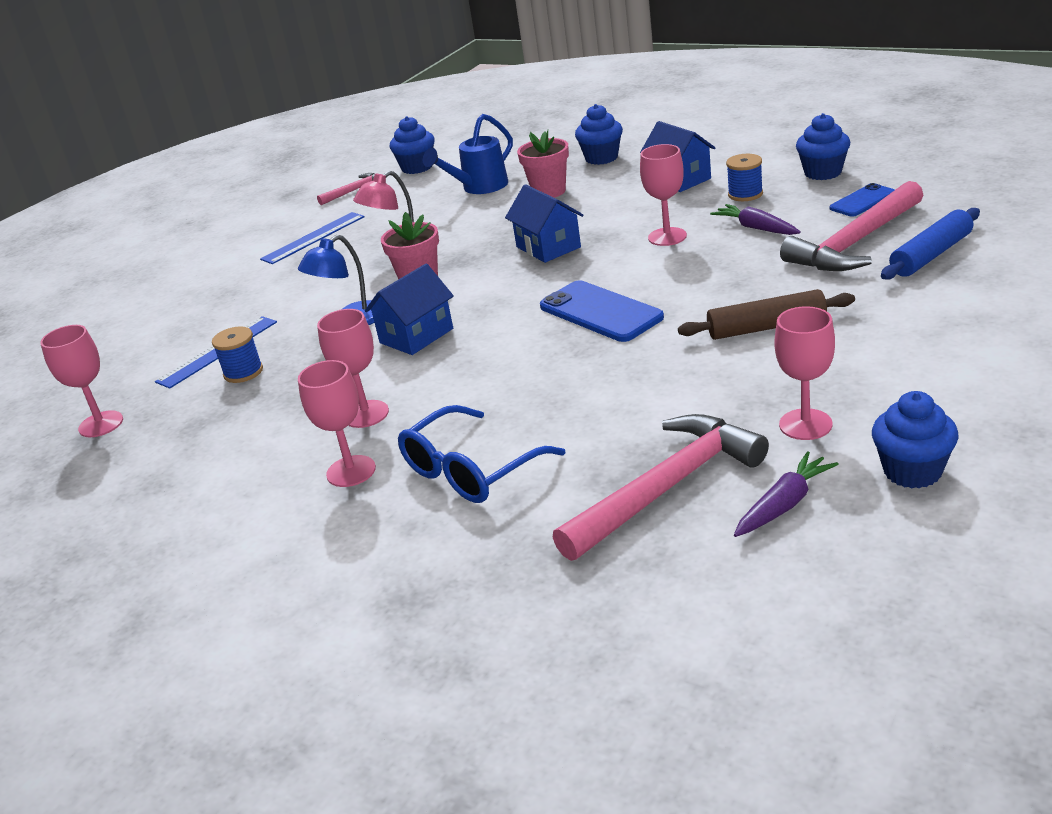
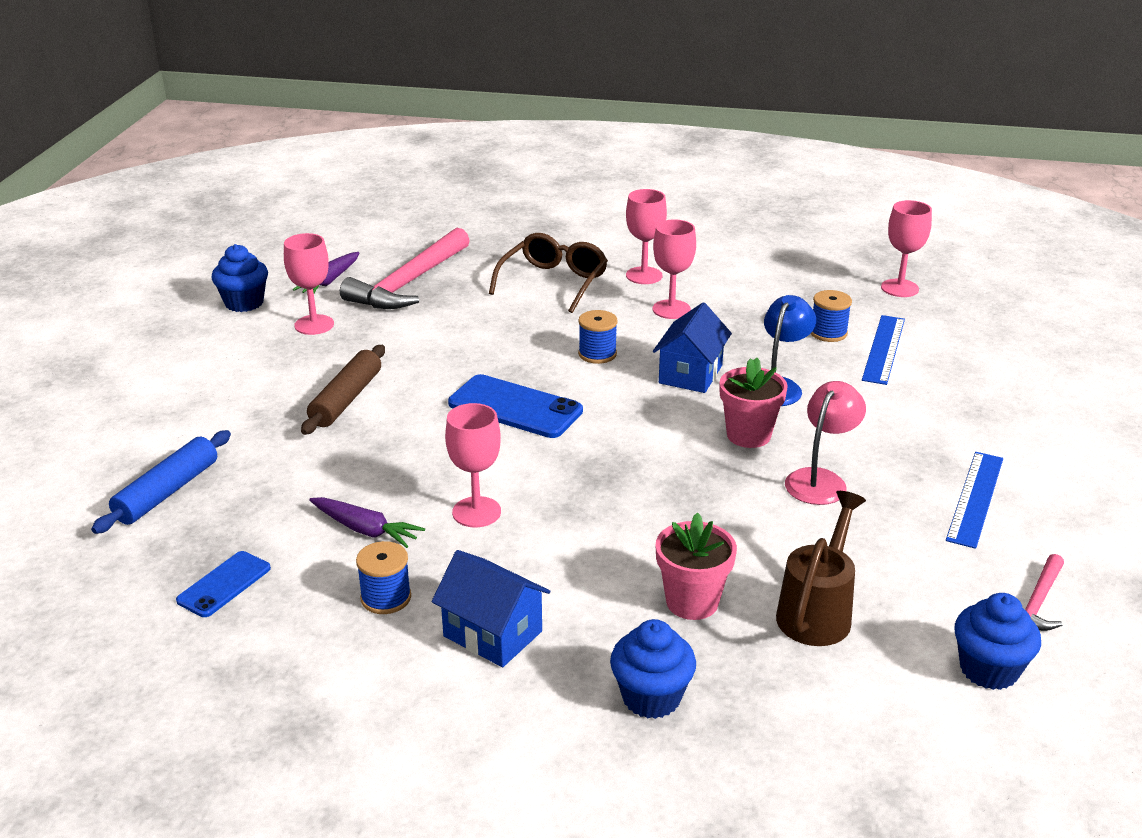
camera: 155 degrees right, 0 degrees up
blue glasses [398,405,565,503] -> brown glasses [489,233,608,313]
blue watering can [423,114,513,194] -> brown watering can [776,491,866,646]
blue house [505,184,584,263] -> none
brown rolling pin [678,289,855,340] -> brown rolling pin turned 45 degrees counterclockwise [301,345,385,435]
pink hammer [780,181,923,271] -> none
blue cupcake [796,113,850,180] -> none
none -> blue spool [578,310,618,364]

